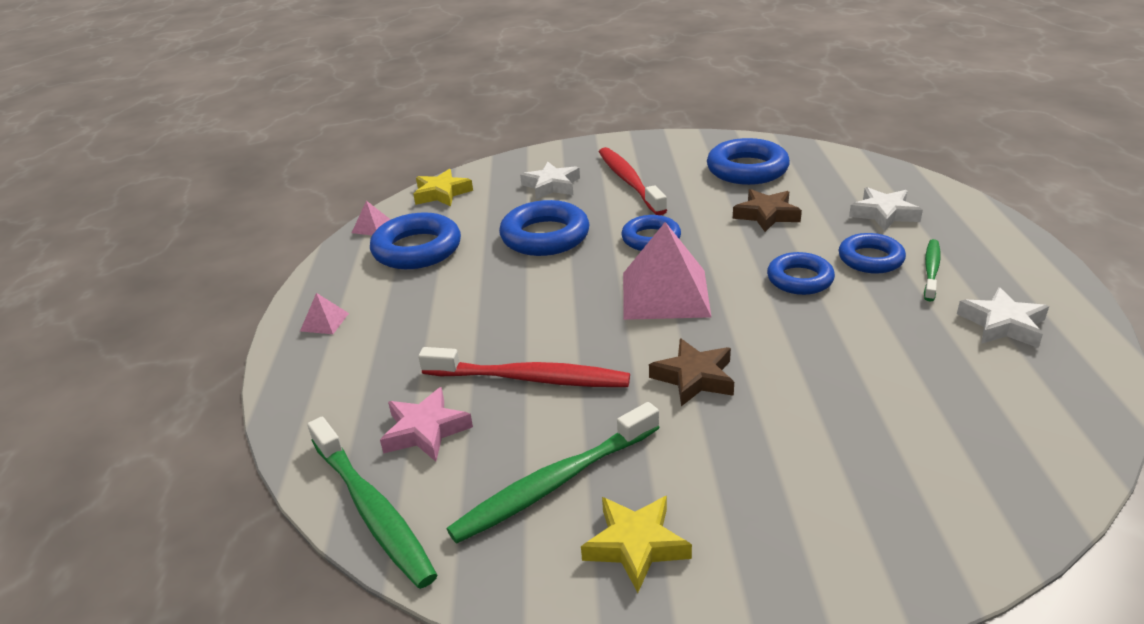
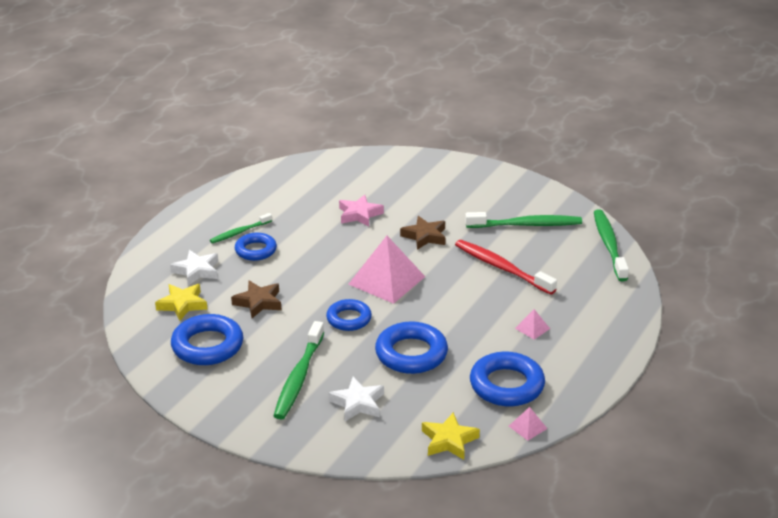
camera: 150 degrees left, 0 degrees up
pink pyramid [300,293,349,334] -> pink pyramid moved to [515,309,550,339]
pink star [380,387,473,462] -> pink star moved to [339,195,384,227]
yellow star [581,496,692,593] -> yellow star moved to [155,284,208,321]
red toothbrush [599,147,667,215] -> green toothbrush [274,321,324,419]
blue ring [767,252,835,295] -> none
white star [957,287,1049,348] -> none

